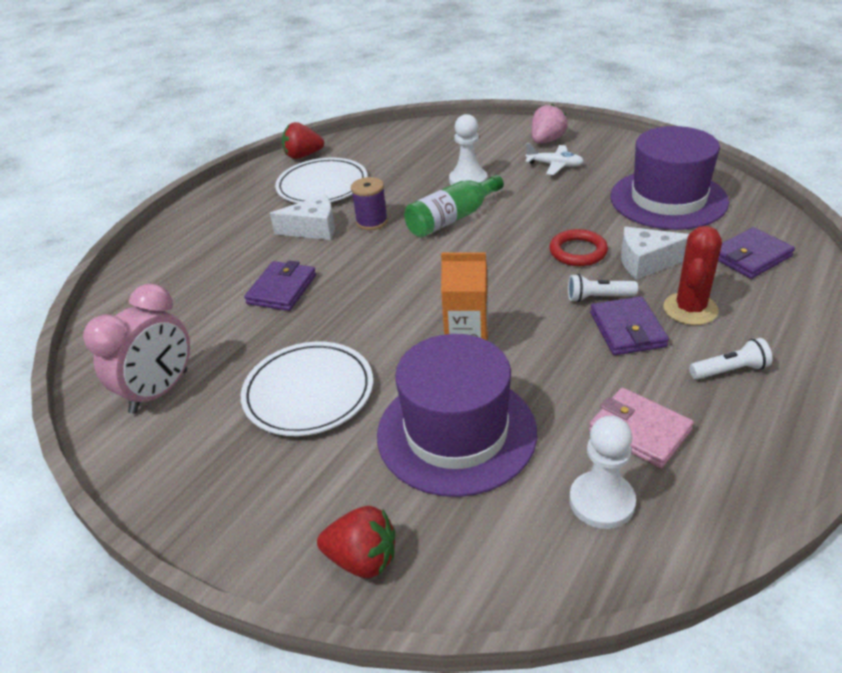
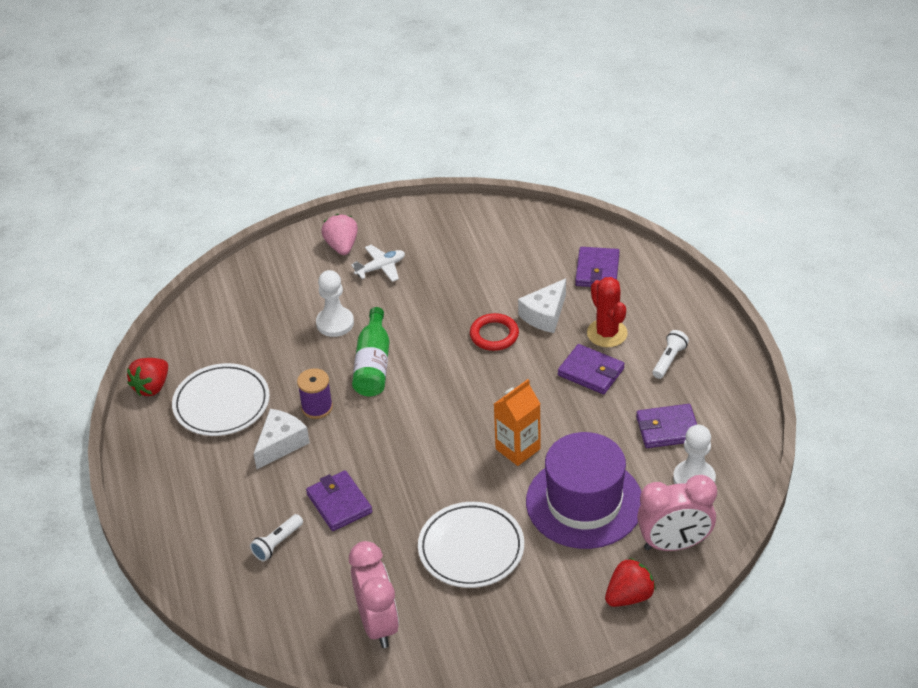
camera: 50 degrees left, 5 degrees up
white flashlight [568,274,638,302] -> white flashlight moved to [250,514,303,562]
pink wallet [589,388,694,468] -> purple wallet [636,404,697,448]
purple hat [611,126,729,230] -> none
none -> pink clock [637,475,717,551]

